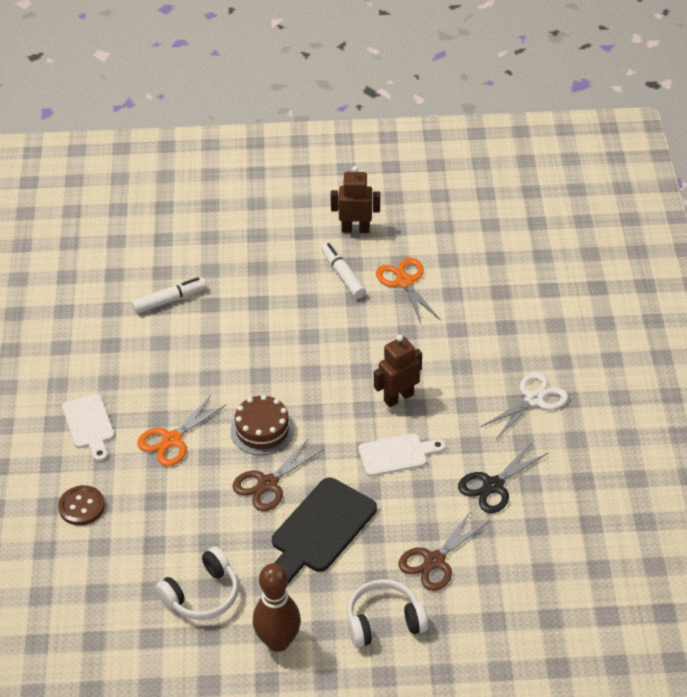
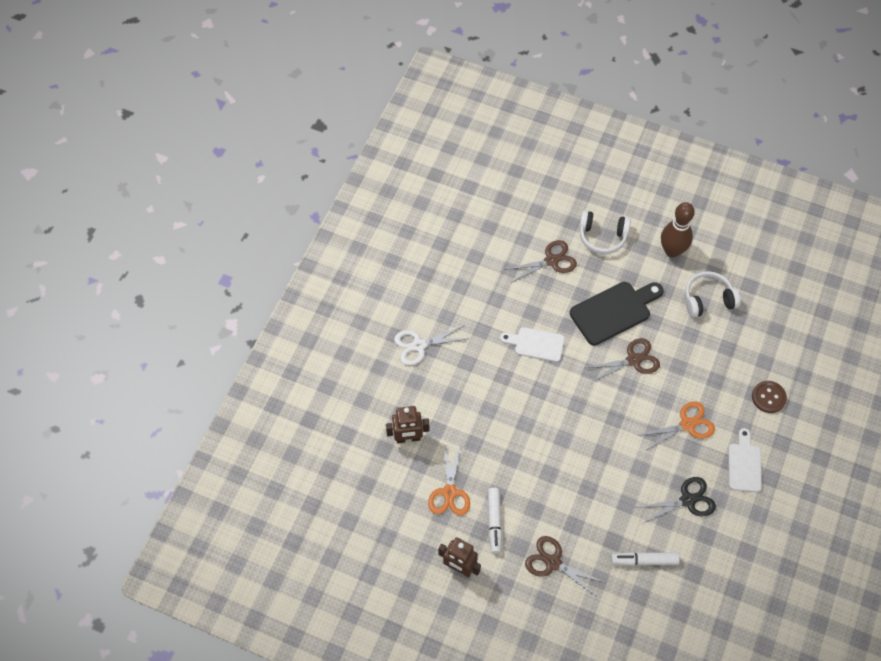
camera: 155 degrees left, 15 degrees up
brown cake [230,395,295,455] -> none
brown robot [374,335,422,407] -> brown robot moved to [386,406,429,443]
black scissors [458,442,548,513] -> black scissors moved to [639,477,716,523]
none -> brown scissors [525,536,606,598]

